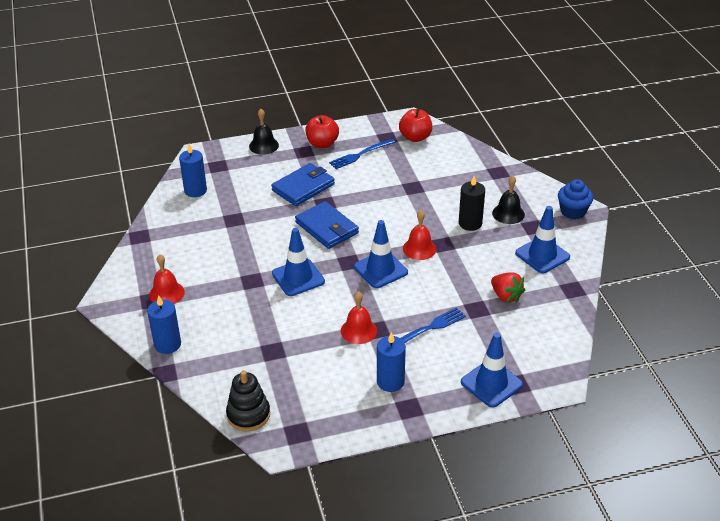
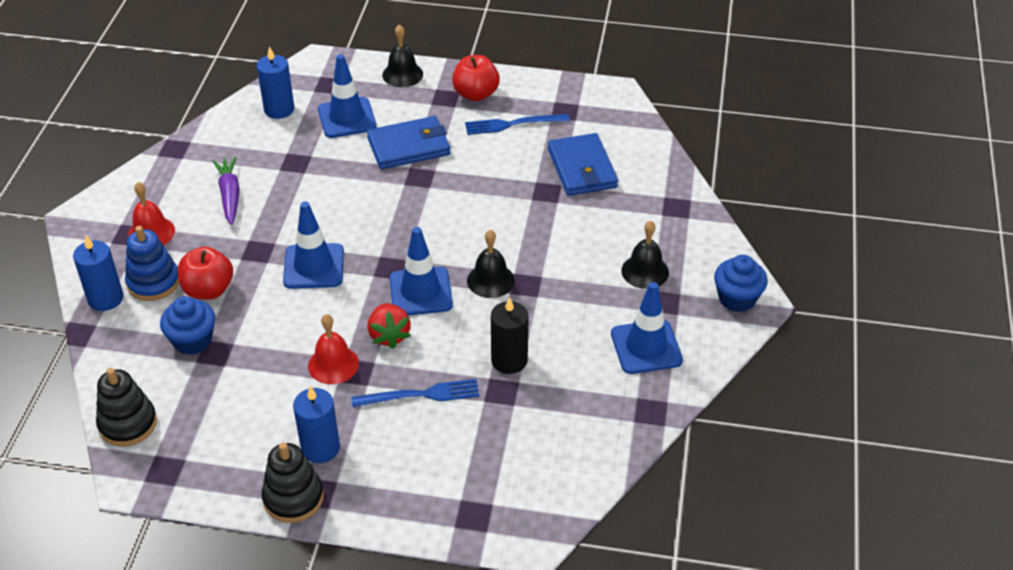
camera: 25 degrees right, 5 degrees up
blue wallet [295,201,359,249] -> blue wallet moved to [548,133,618,196]
red apple [399,109,432,142] -> red apple moved to [177,246,233,300]
red bell [403,210,436,260] -> black bell [467,230,515,298]
black candle [459,176,485,231] -> black candle moved to [491,297,528,374]
blue traffic cone [461,332,523,408] -> blue traffic cone moved to [318,54,377,138]
red strawberry [491,273,525,303] -> red strawberry moved to [367,303,411,349]
none -> blue stacking toy [125,226,179,301]
none -> blue cupcake [160,296,215,355]
none -> purple carrot [212,156,240,225]
none -> black stacking toy [262,442,324,523]

